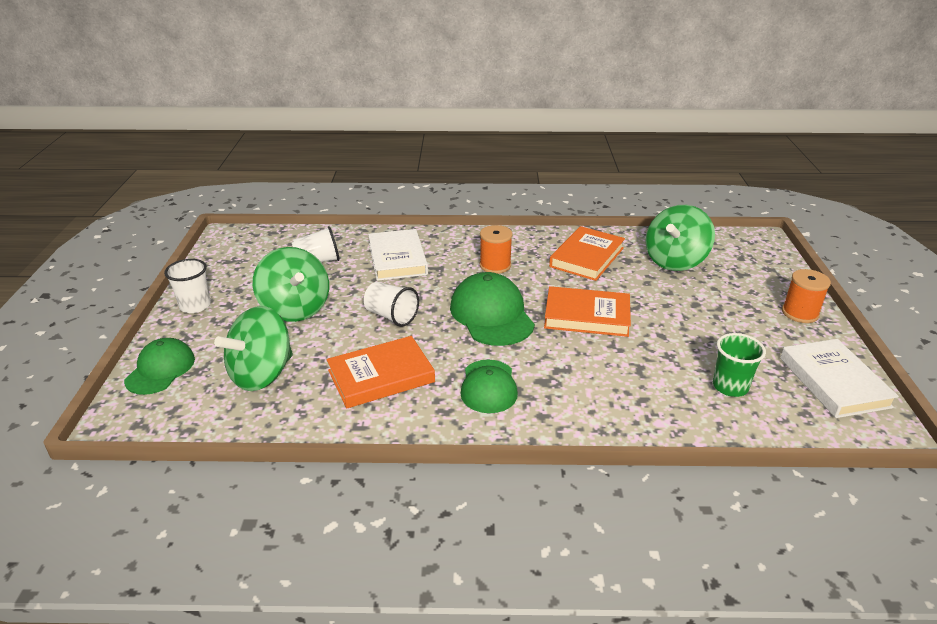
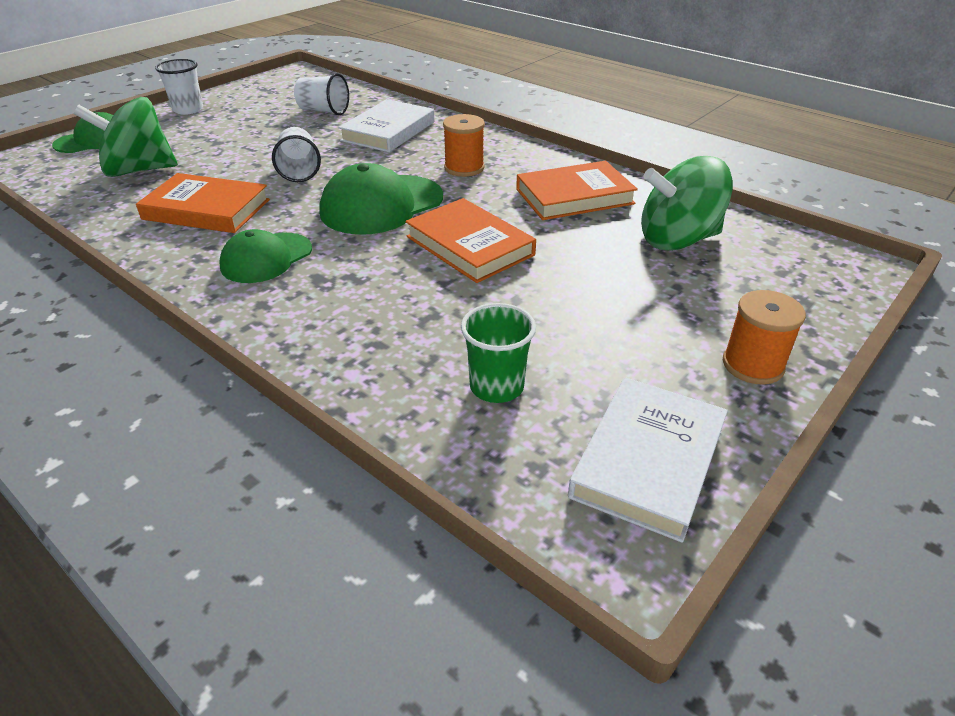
camera: 40 degrees right, 5 degrees up
green spinning top [253,247,329,322] -> none
green cap [450,272,535,346] -> green cap turned 150 degrees counterclockwise [320,163,443,235]

